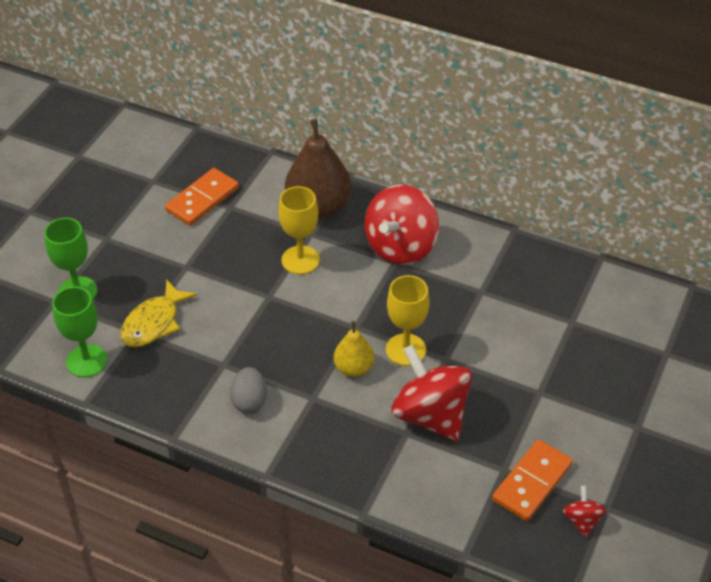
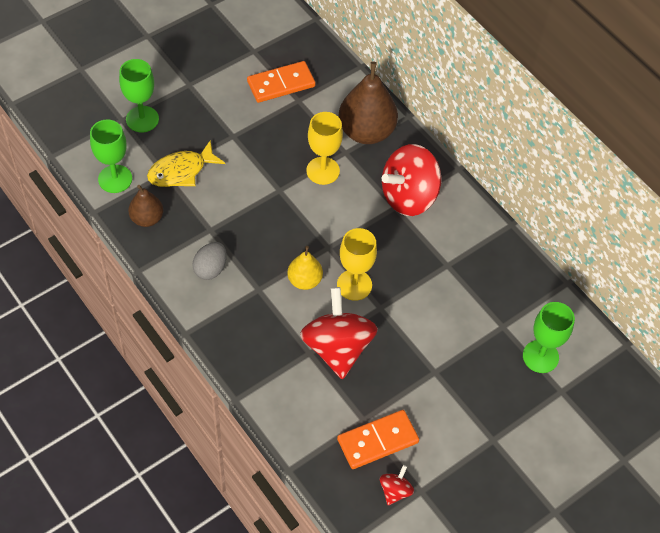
camera: 25 degrees right, 10 degrees up
none -> brown pear [128,185,163,227]
none -> green goblet [523,302,575,373]

